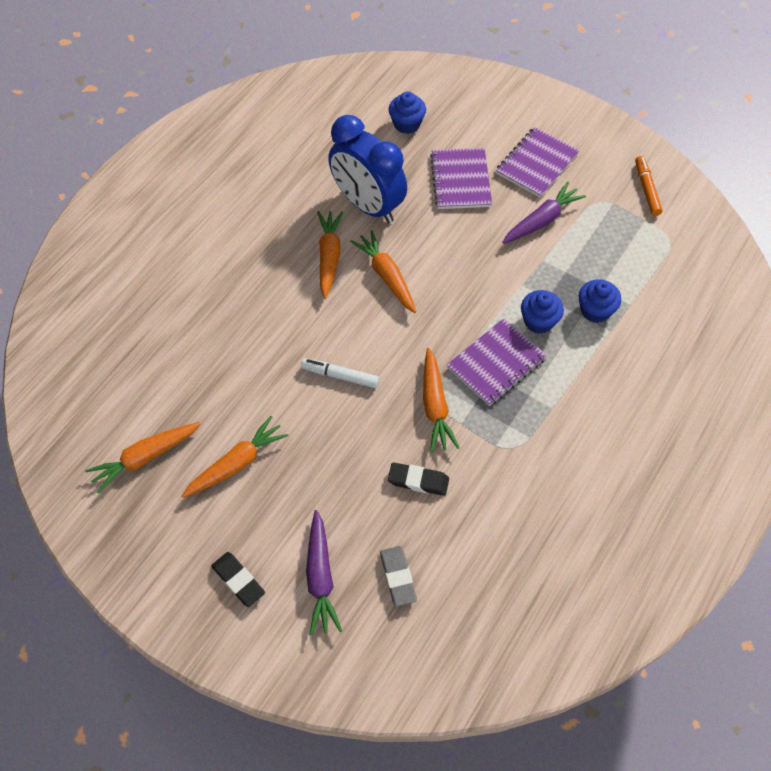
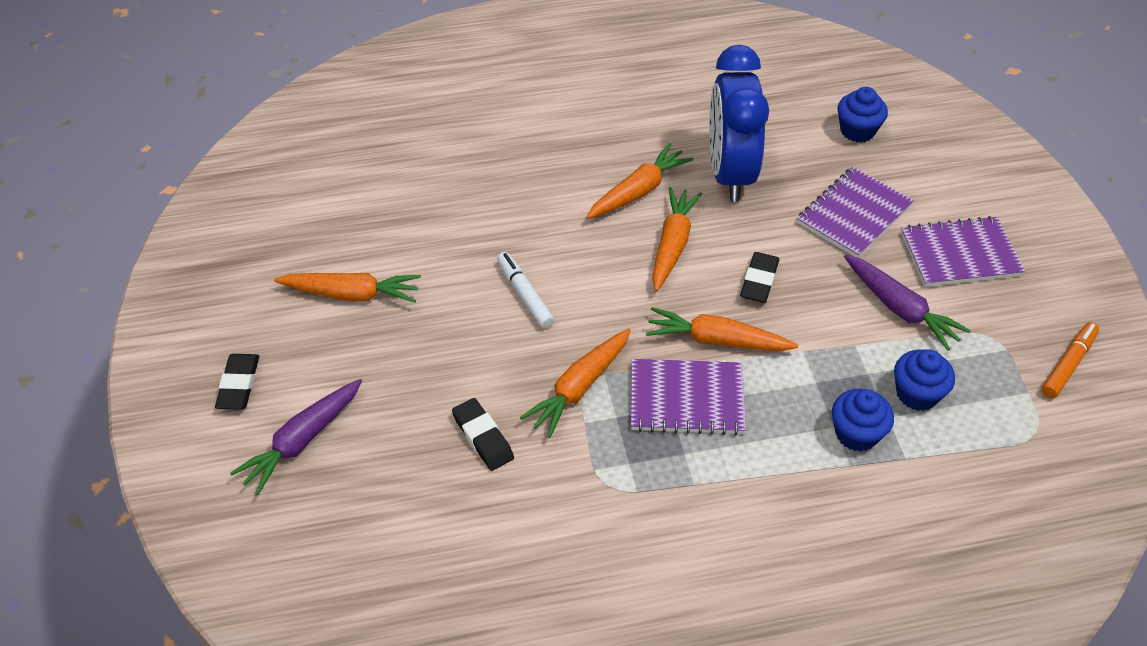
camera: 45 degrees right, 10 degrees down
orange carrot [85,422,201,494] -> orange carrot moved to [646,307,798,351]
grey eraser [380,546,417,607] -> none
purple carrot [502,182,586,244] -> purple carrot turned 45 degrees clockwise [844,255,971,351]
blue cupcake [521,290,564,334] -> blue cupcake moved to [894,349,955,411]
none -> black eraser [740,252,779,303]

